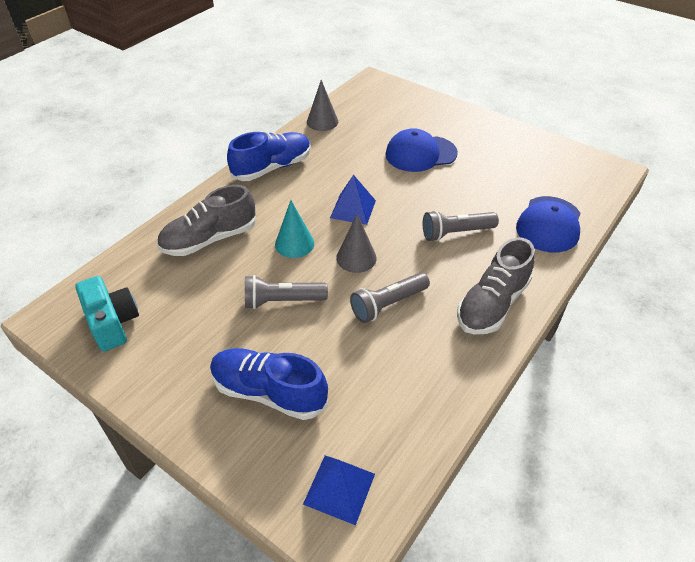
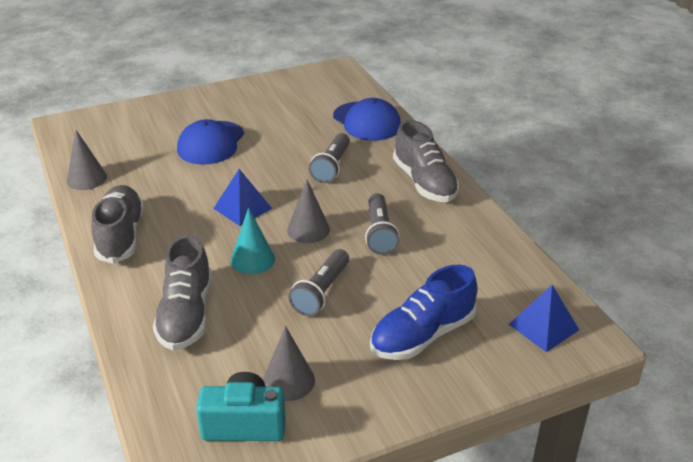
camera: 60 degrees left, 10 degrees down
blue shoe [227,131,311,181] -> grey shoe [91,185,144,264]
none -> grey cone [263,326,315,401]

